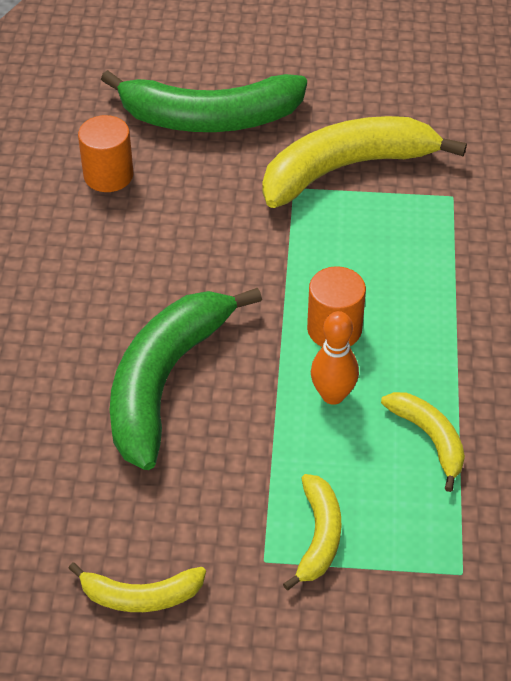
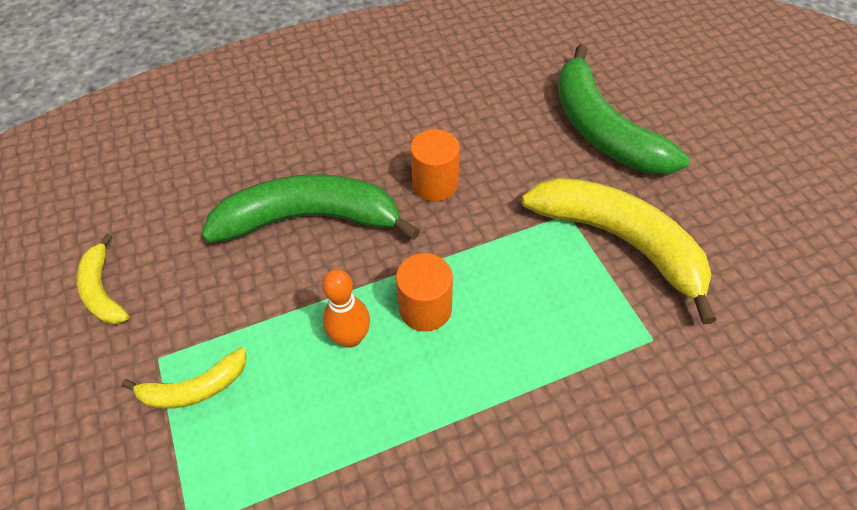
camera: 65 degrees right, 5 degrees up
orange cylinder [78,115,133,192] -> orange cylinder moved to [410,129,460,201]
yellow banana [381,392,465,492] -> none

